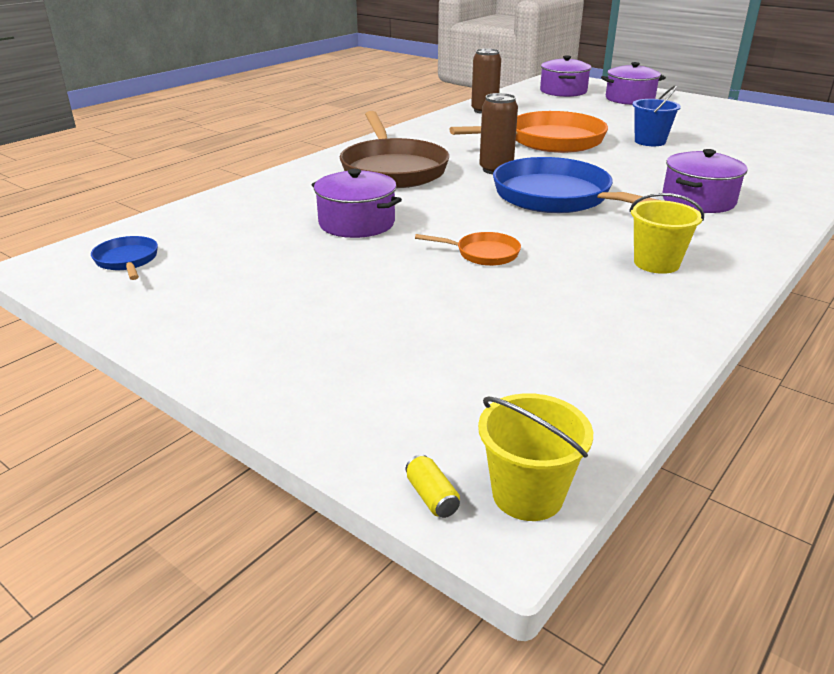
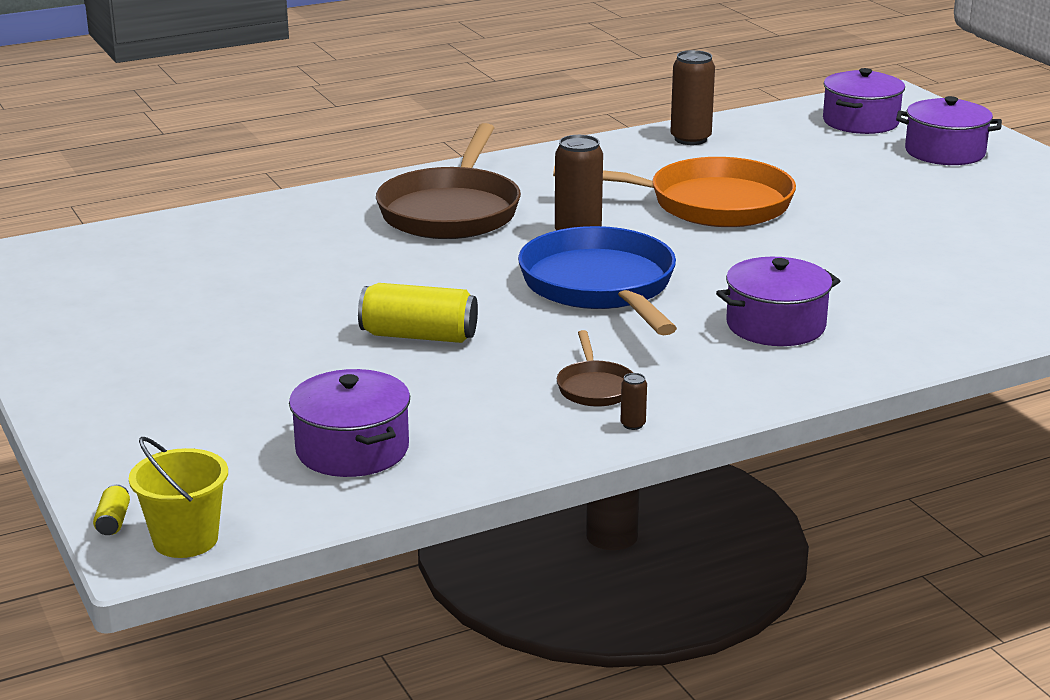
camera: 25 degrees right, 5 degrees down
blue pan [91,236,158,280] -> none
purple pot [311,169,402,238] -> purple pot moved to [289,369,410,477]
orange pan [415,232,521,266] -> yellow can [358,283,478,343]
yellow bucket [629,193,704,274] -> brown pan [557,330,633,407]
blue bucket [633,85,681,146] -> none
none -> brown can [620,373,647,430]

